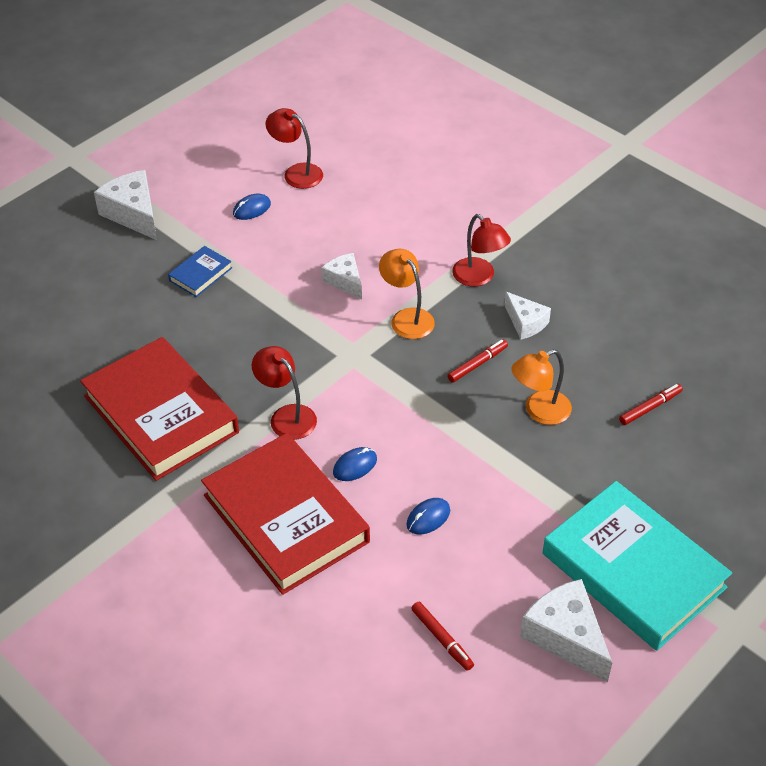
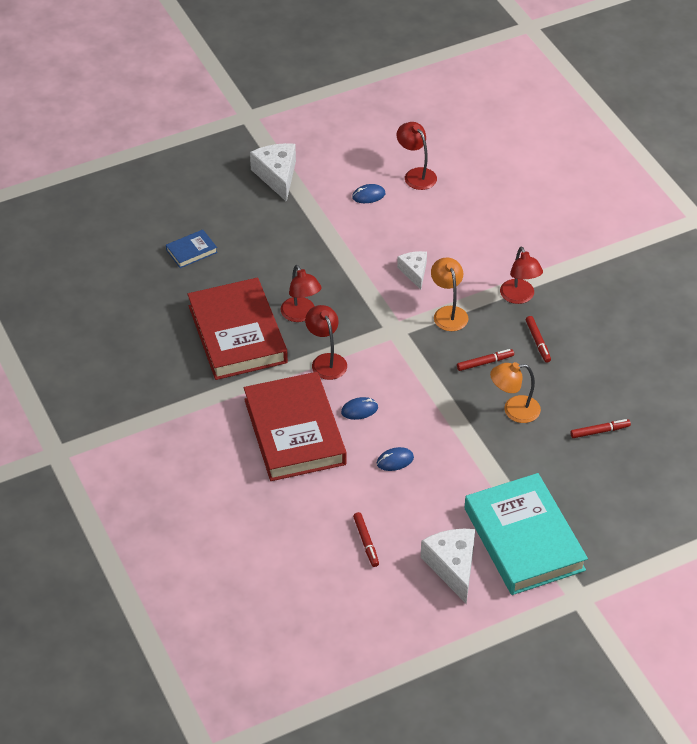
camera: 20 degrees right, 0 degrees up
blue book [168,246,232,297] -> blue book moved to [166,230,218,268]
white cheese [504,292,551,339] -> red marker [526,316,551,363]
none -> red lamp [281,265,322,322]

